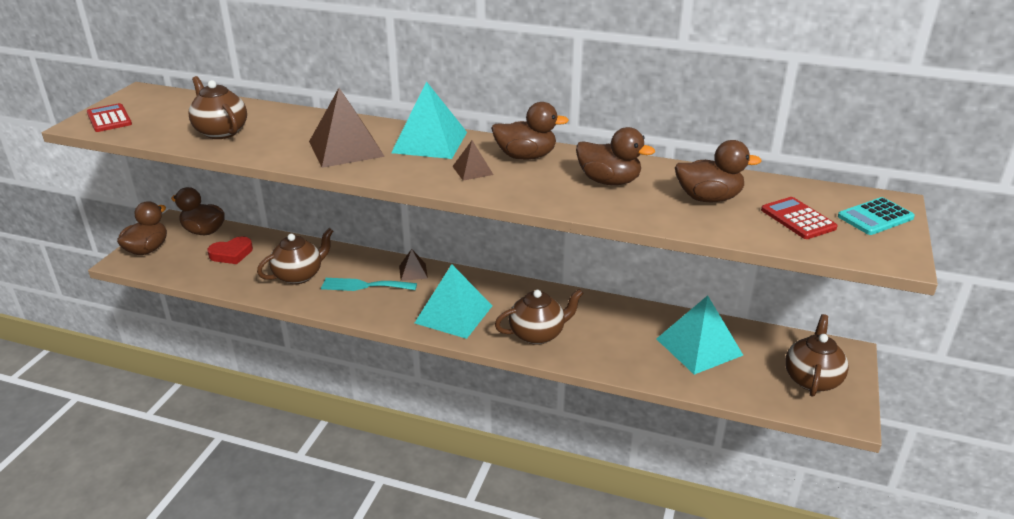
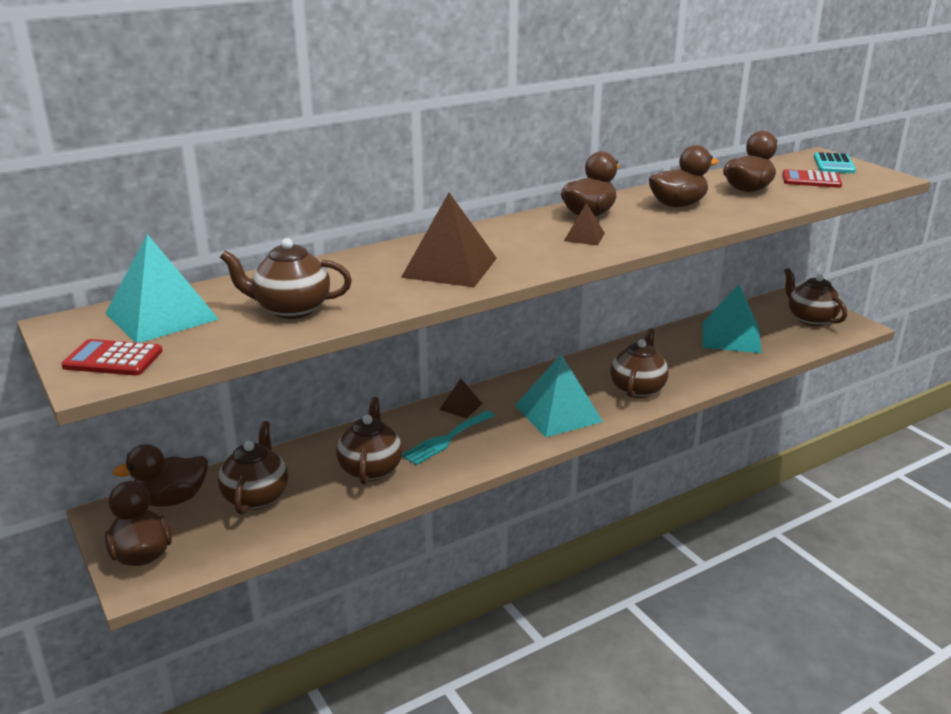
camera: 50 degrees left, 5 degrees down
red heart [207,236,253,264] -> brown teapot [218,421,288,515]
turquoise pyramid [391,82,467,159] -> turquoise pyramid moved to [106,234,219,343]

